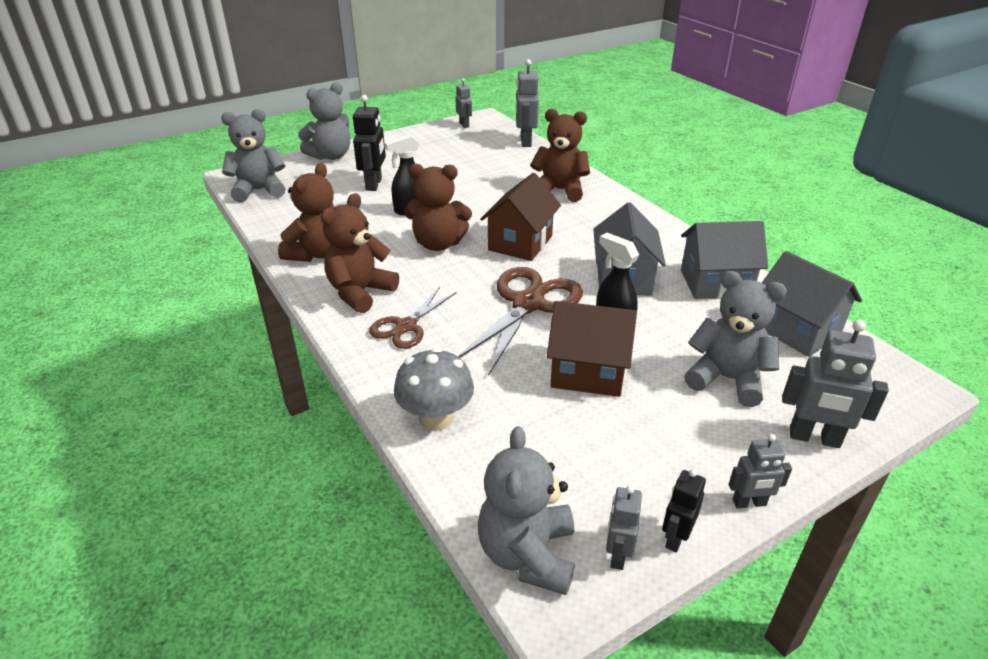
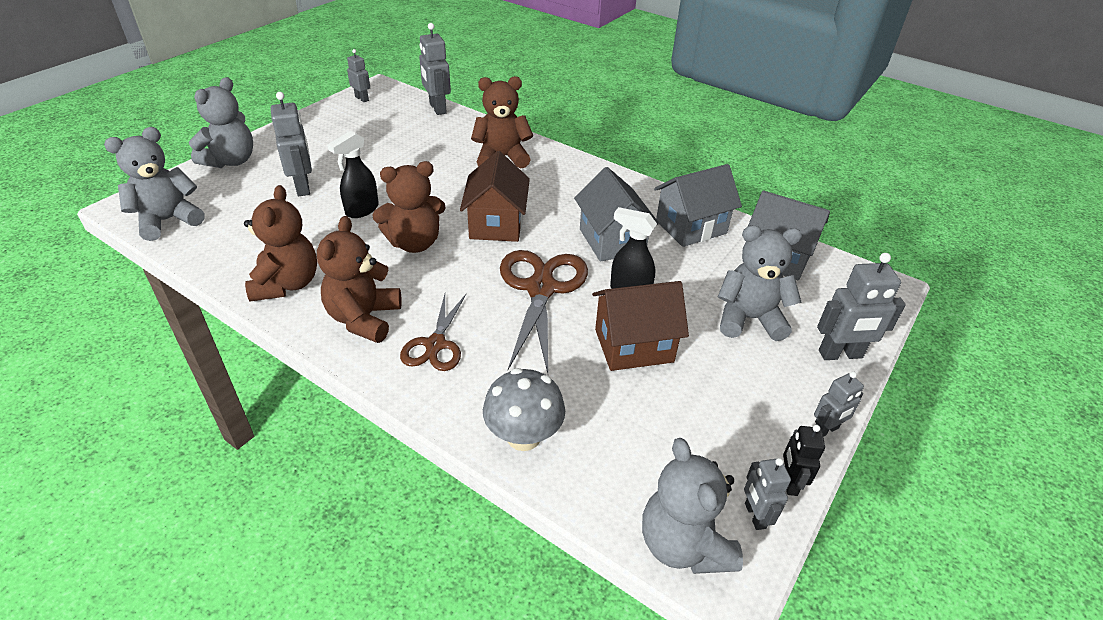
camera: 25 degrees left, 5 degrees up
black robot [353,95,386,191] -> grey robot [271,92,312,196]

